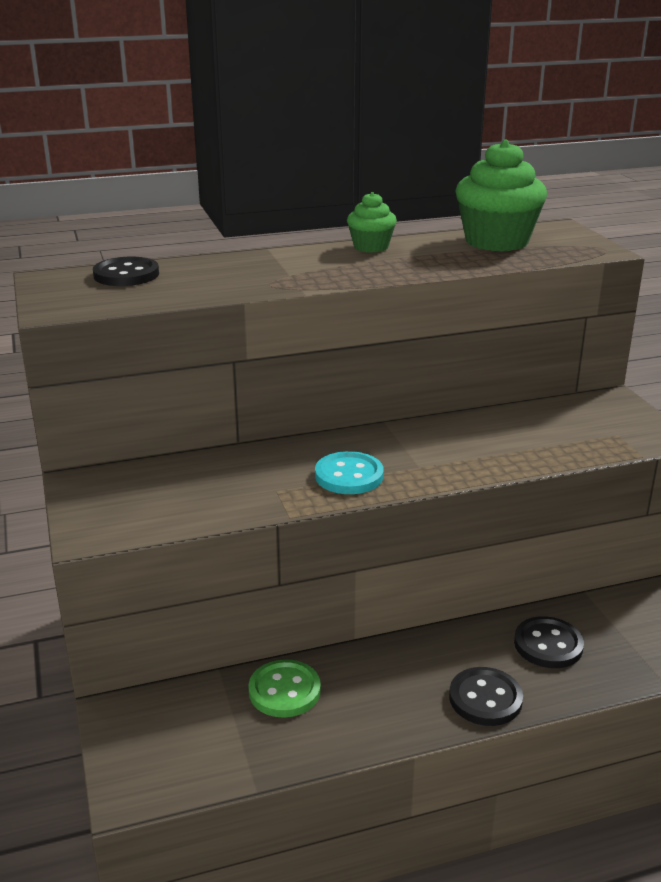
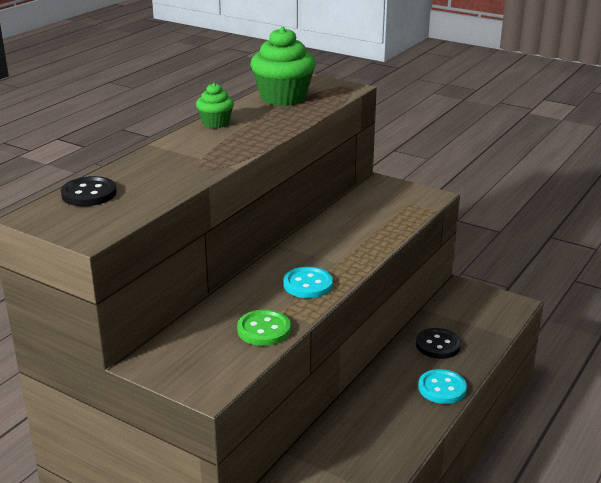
camera: 40 degrees left, 0 degrees up
green button [248,659,321,718] -> green button moved to [237,309,291,346]
black button [449,667,523,726] -> turquoise button [418,369,467,404]

